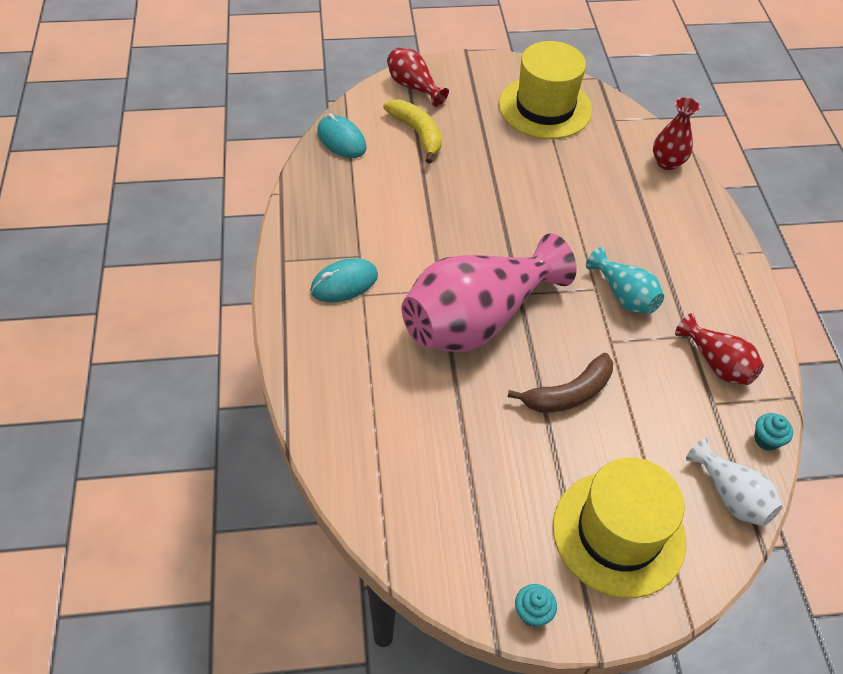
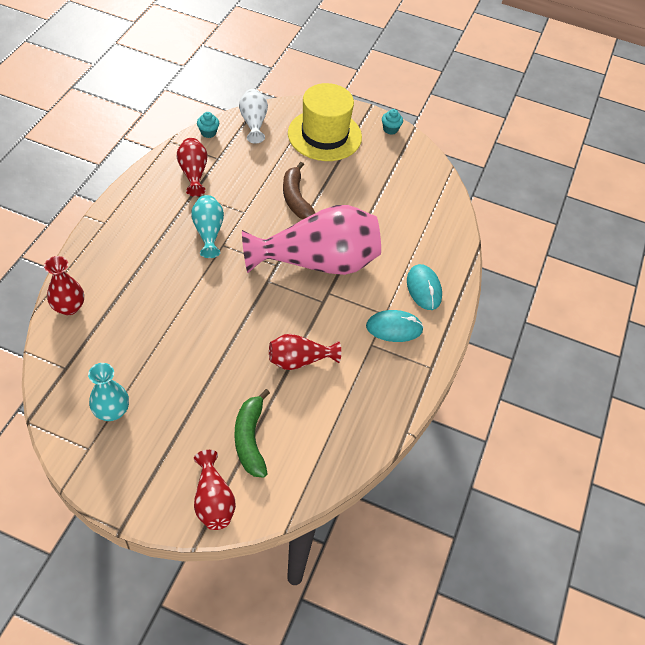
camera: 155 degrees left, 0 degrees up
turquoise mouse [317,113,366,158] -> turquoise mouse moved to [407,264,442,310]
yellow banana [383,100,442,164] -> green banana [235,389,270,478]
yellow hat [499,41,592,139] -> turquoise vase [88,363,129,421]
brown banana [508,353,613,413] -> brown banana turned 105 degrees counterclockwise [283,162,315,219]
none -> red vase [269,334,341,370]

